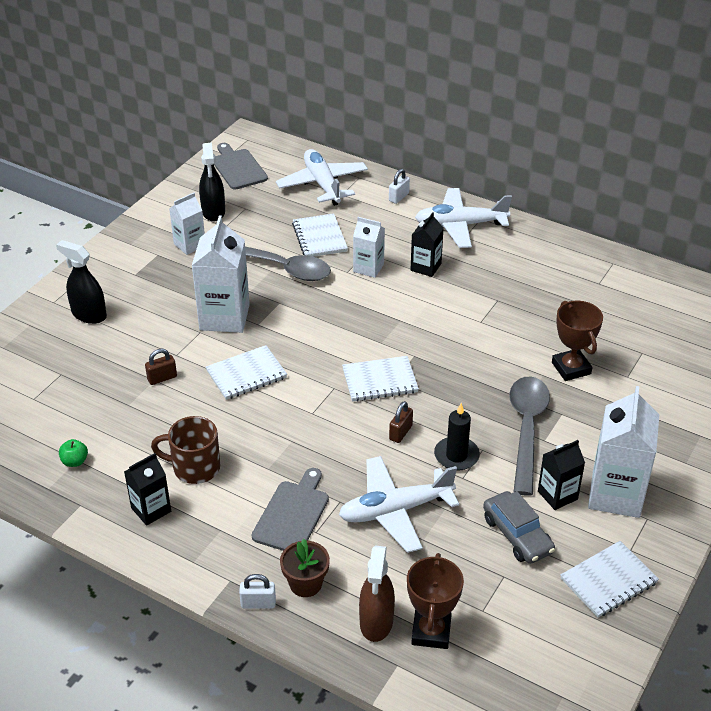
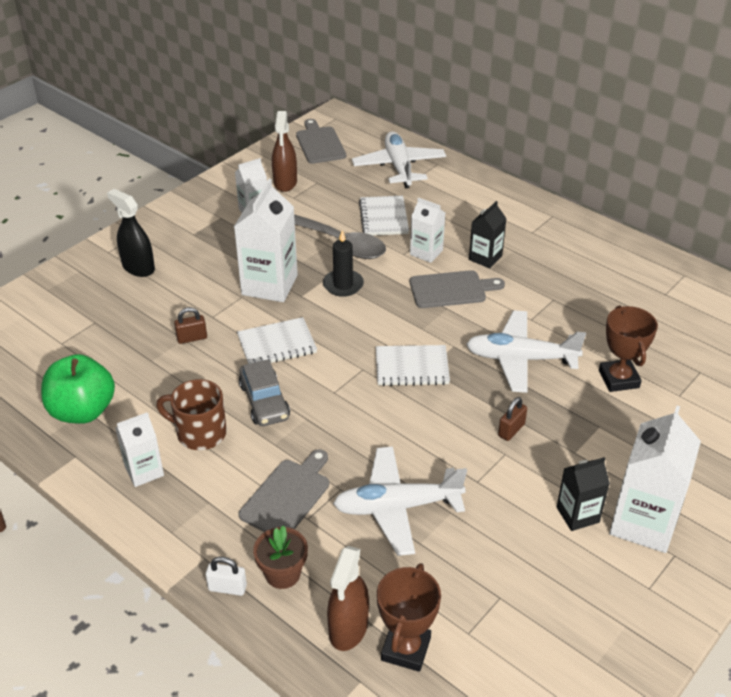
camera: 10 degrees right, 0 degrees up
green apple [59,439,88,467] -> green apple [41,354,115,424], size x2.41
black carton [124,453,171,526] -> white carton [115,412,164,487]
black spray bottle [199,143,225,222] -> brown spray bottle [272,111,297,192]
white padlock [389,169,410,204] -> none
brown padlock [389,401,413,443] -> brown padlock moved to [498,397,527,441]
white plane [415,188,512,248] -> white plane moved to [466,310,586,393]
black candle [434,403,480,471] -> black candle moved to [323,230,364,297]
grey car [483,491,555,564] -> grey car moved to [239,359,290,426]
grey spoon [509,377,550,496] -> none
white notebook [561,541,659,618] -> none
none -> grey cutting board [410,270,505,308]

